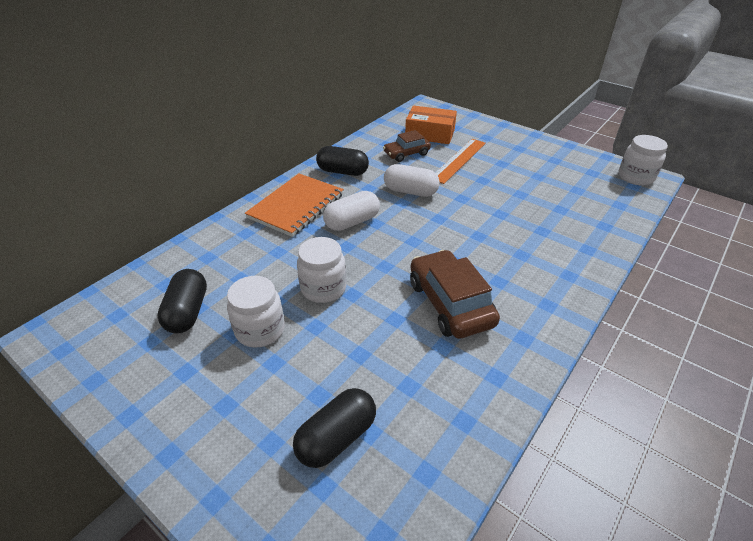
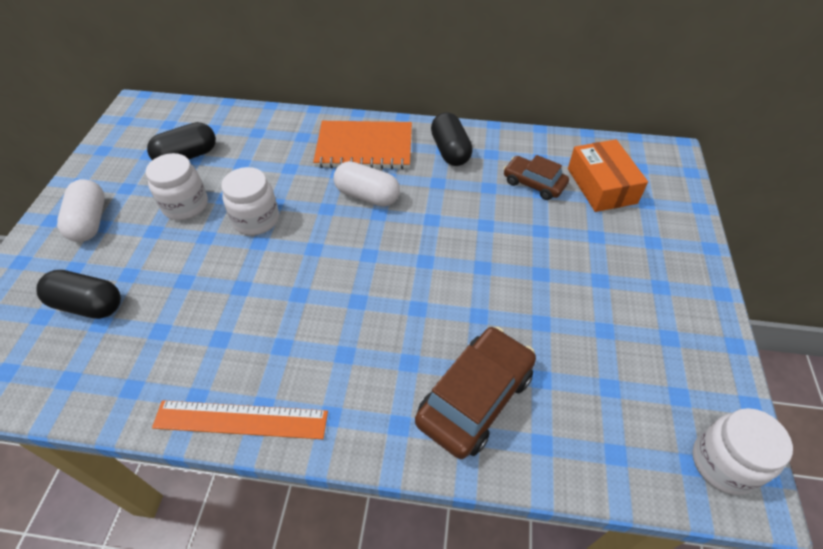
camera: 60 degrees right, 10 degrees up
white capsule [384,164,440,197] -> white capsule moved to [57,179,105,242]
brown car [410,250,500,339] -> brown car moved to [415,327,536,459]
orange ruler [435,139,486,184] -> orange ruler moved to [152,400,328,439]

